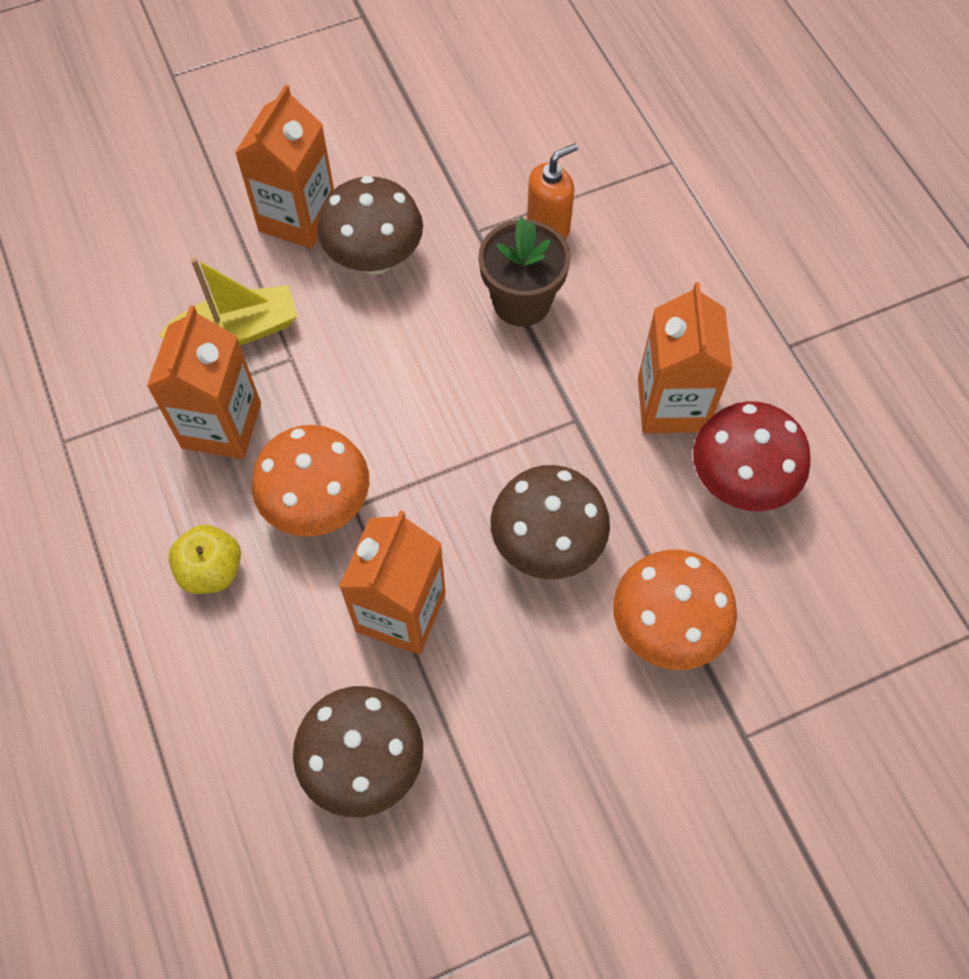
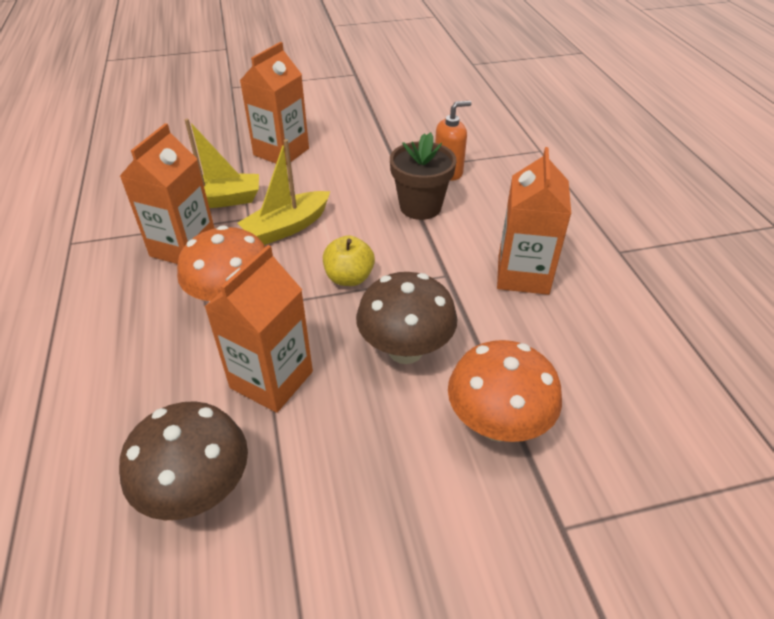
camera: 10 degrees right, 20 degrees down
yellow apple [168,525,241,594] -> yellow apple moved to [323,235,375,286]
brown mushroom [317,176,423,275] -> none
red mushroom [693,401,811,511] -> none
none -> yellow boat [237,139,330,245]

